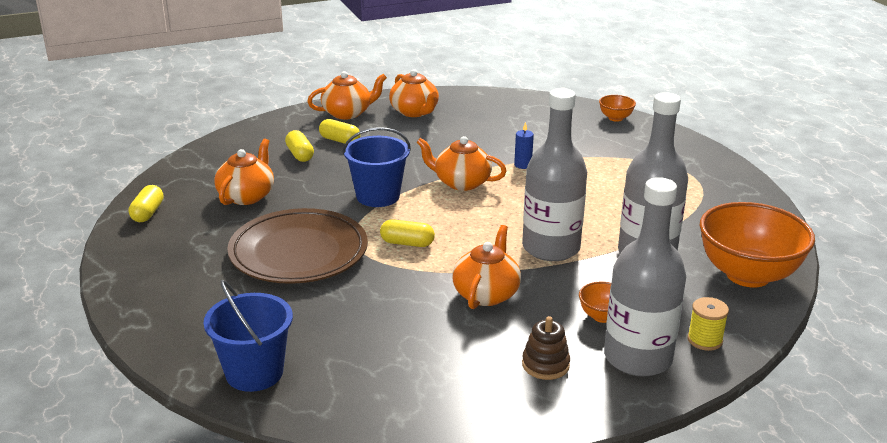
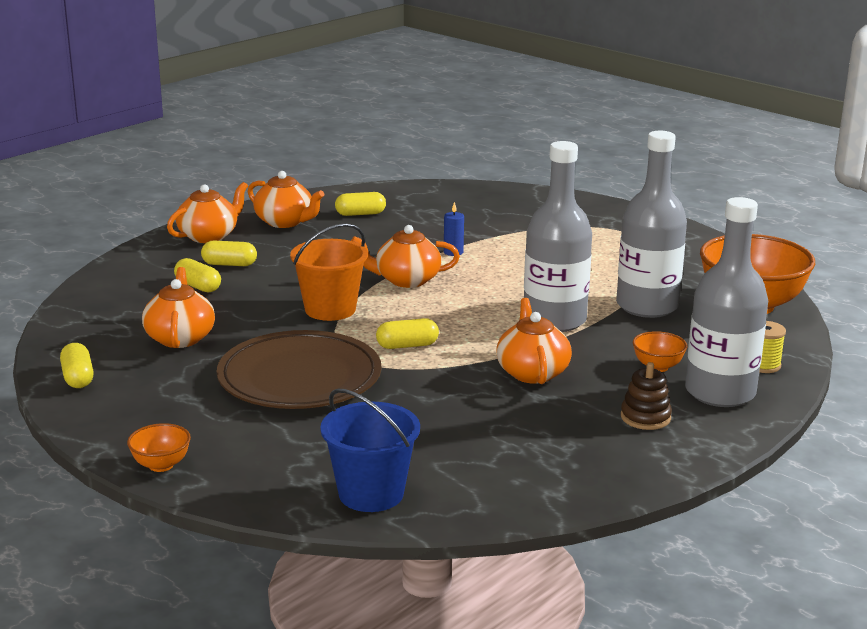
camera: 25 degrees left, 5 degrees down
blue bucket [342,127,411,207] -> orange bucket [290,223,368,321]
orange bowl [599,95,636,122] -> orange bowl moved to [127,423,191,472]
none -> yellow capsule [335,192,386,216]

